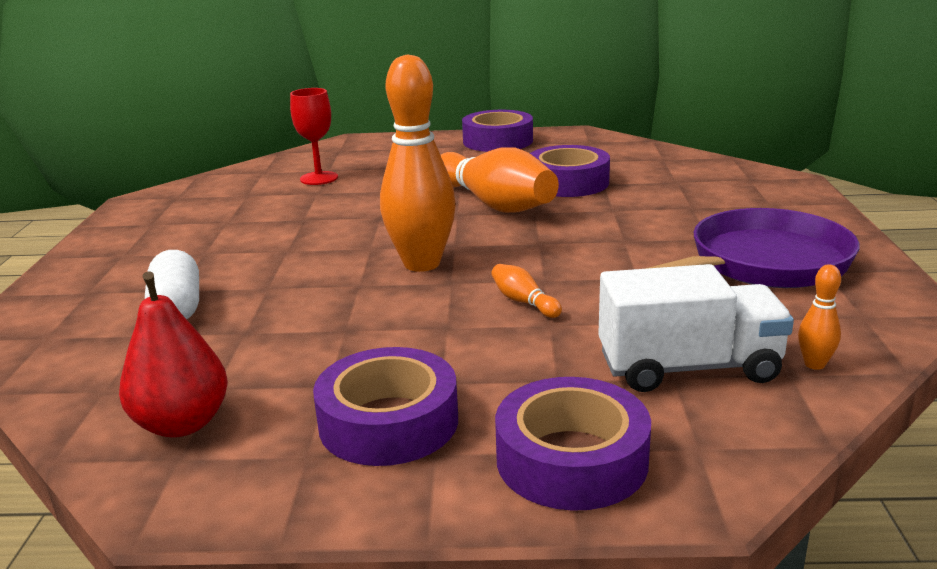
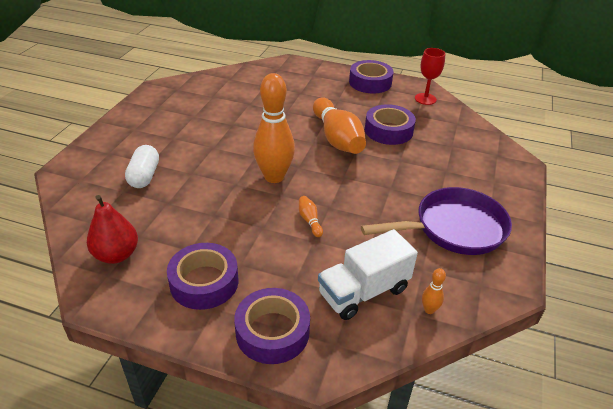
camera: 15 degrees right, 15 degrees up
red goblet [290,88,338,185] -> red goblet moved to [415,48,445,105]
white truck [598,264,794,392] -> white truck turned 135 degrees clockwise [318,229,418,320]

